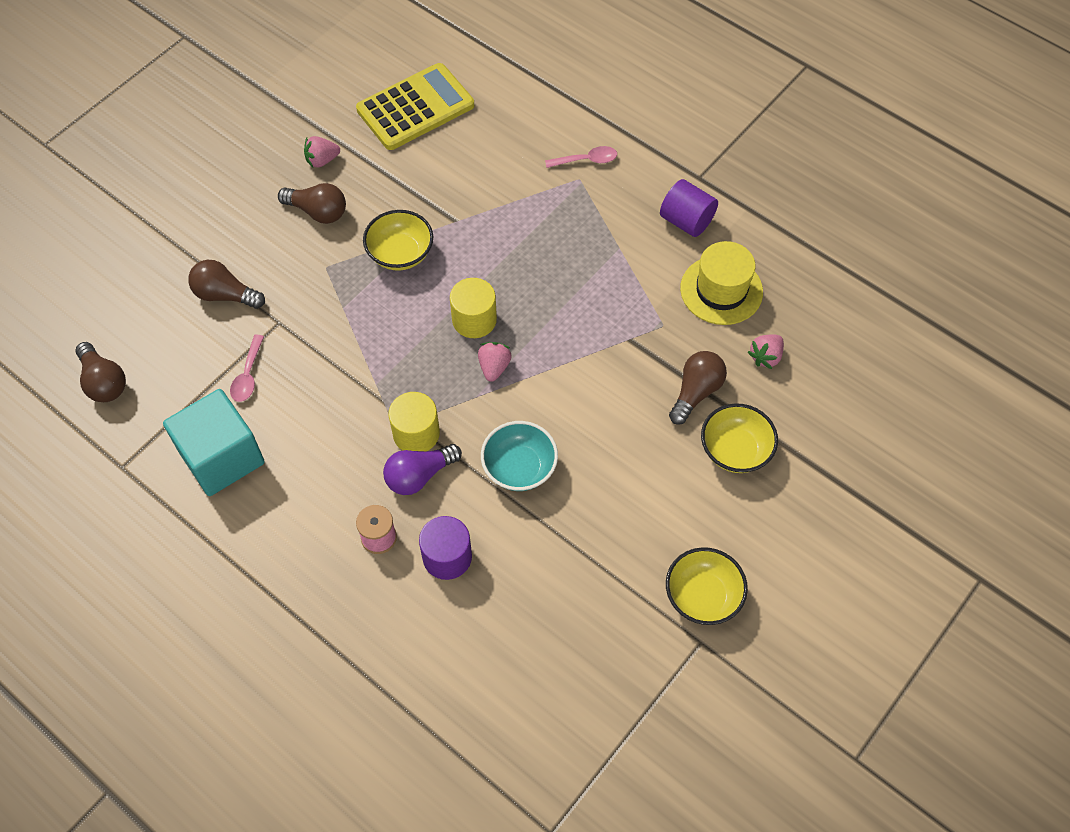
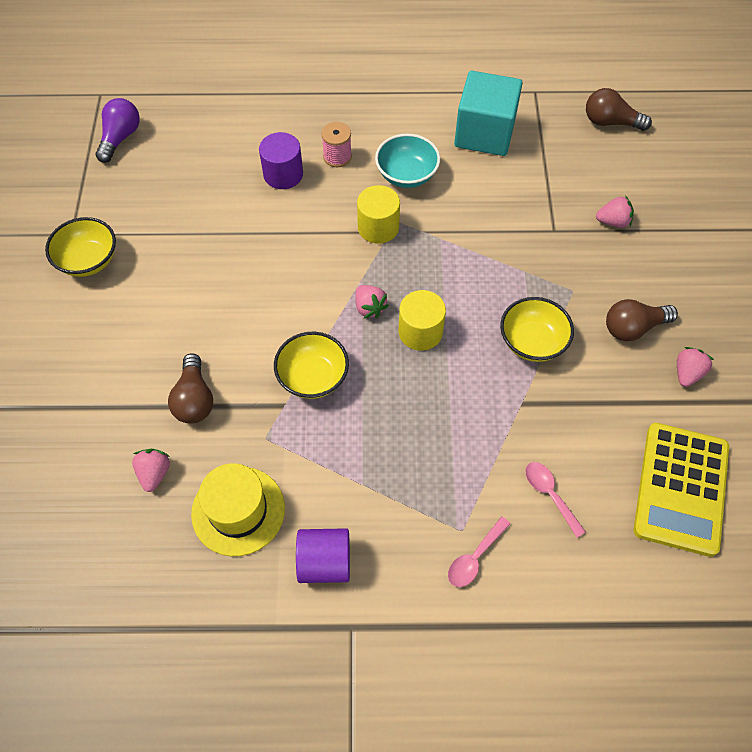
camera: 140 degrees right, 0 degrees up
brown light bulb [188,260,265,309] -> pink strawberry [596,195,634,228]
pink spoon [230,335,264,402] -> pink spoon moved to [525,462,586,538]
purple light bulb [383,444,462,495] -> purple light bulb moved to [95,98,140,163]
turquoise bowl [481,421,558,491] -> turquoise bowl moved to [375,134,440,188]
yellow bowl [701,403,778,473] -> yellow bowl moved to [274,332,349,399]

